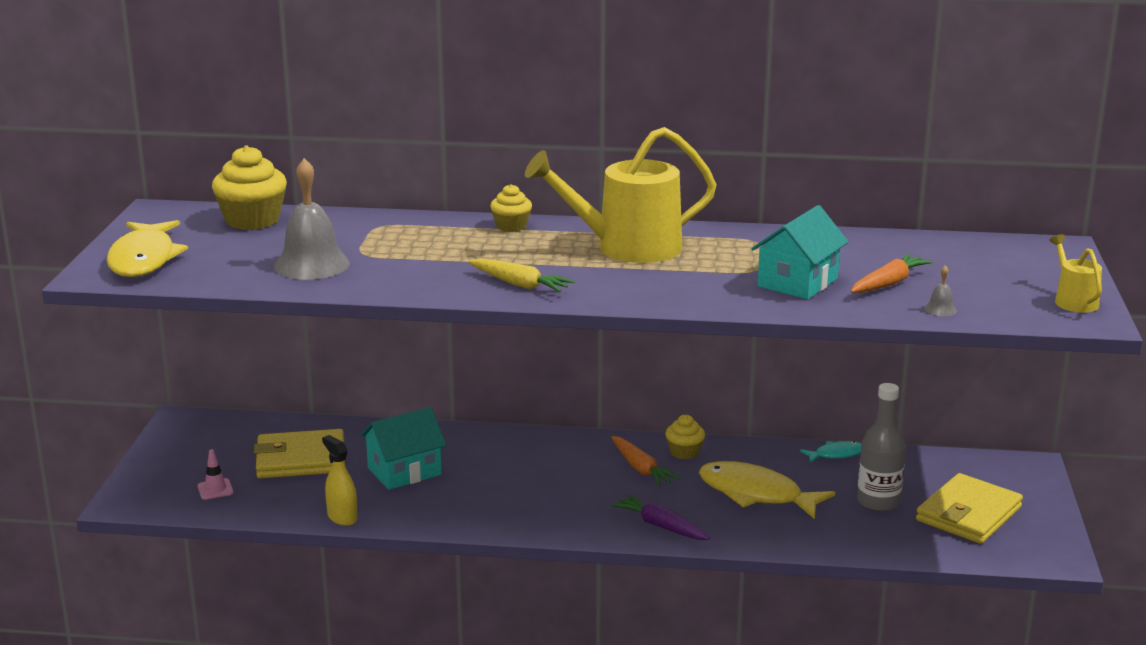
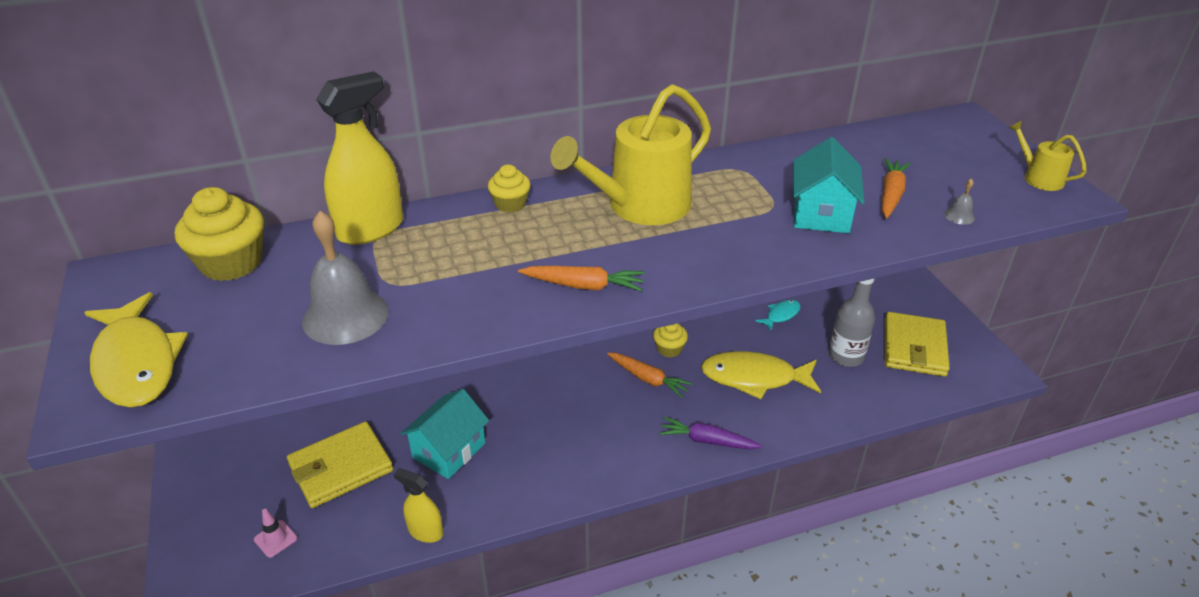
camera: 25 degrees left, 15 degrees up
yellow carrot [468,259,575,292] -> orange carrot [518,266,644,291]
none -> yellow spray bottle [316,71,403,245]

